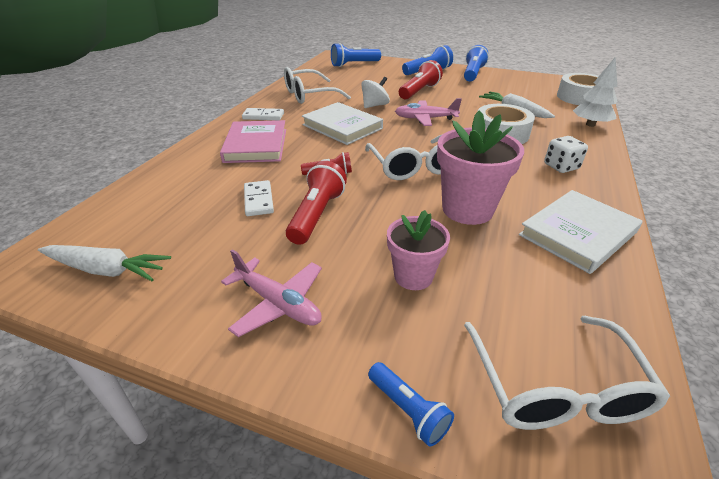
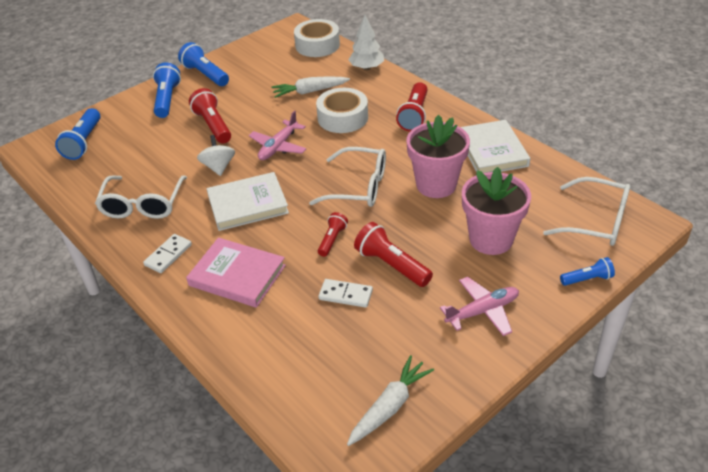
camera: 60 degrees left, 5 degrees up
pink flower pot [387,210,450,290] -> pink flower pot [462,167,531,255], size x1.59
white dice [544,136,588,173] -> red flashlight [396,82,427,132]

